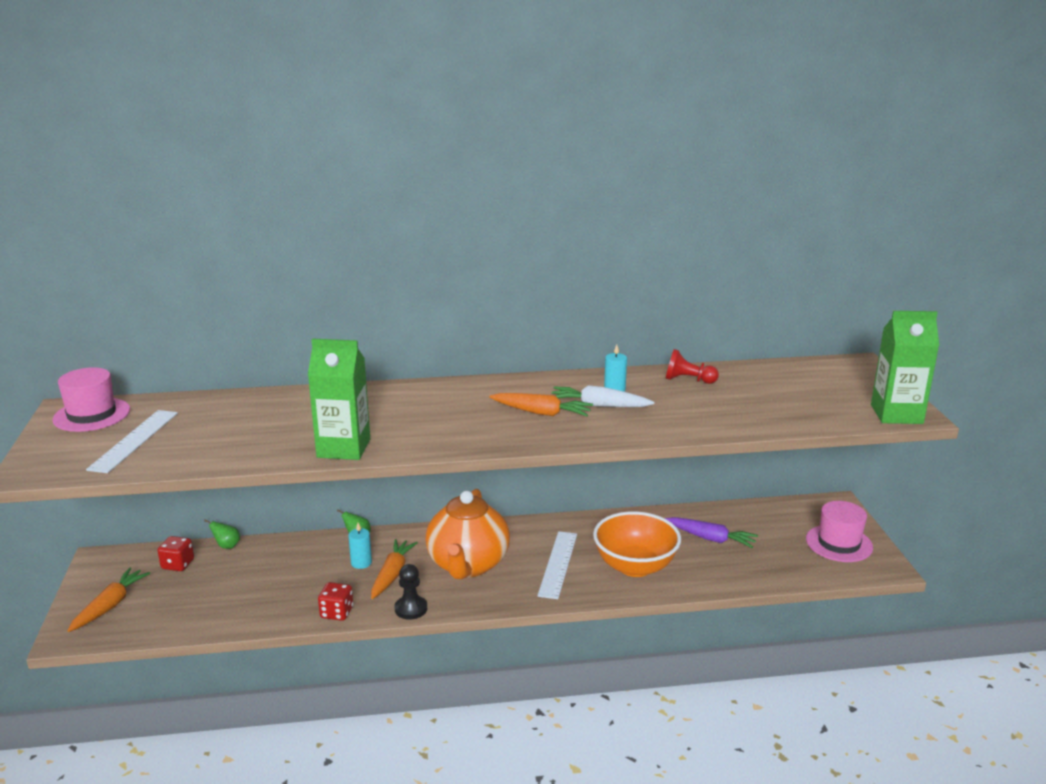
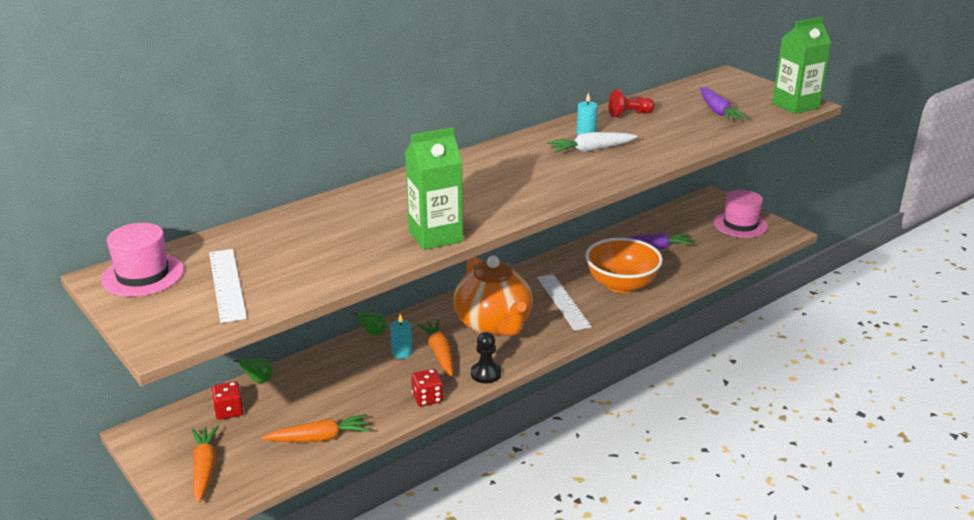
camera: 30 degrees left, 5 degrees up
orange carrot [489,393,593,416] -> orange carrot moved to [261,414,370,442]
none -> purple carrot [700,87,748,121]

